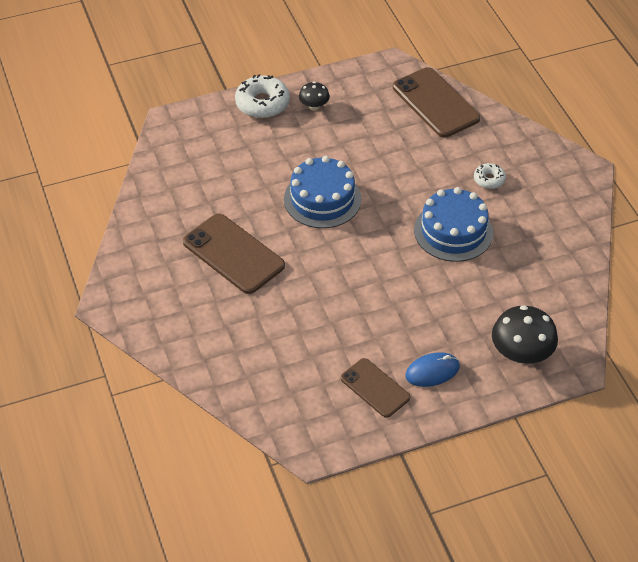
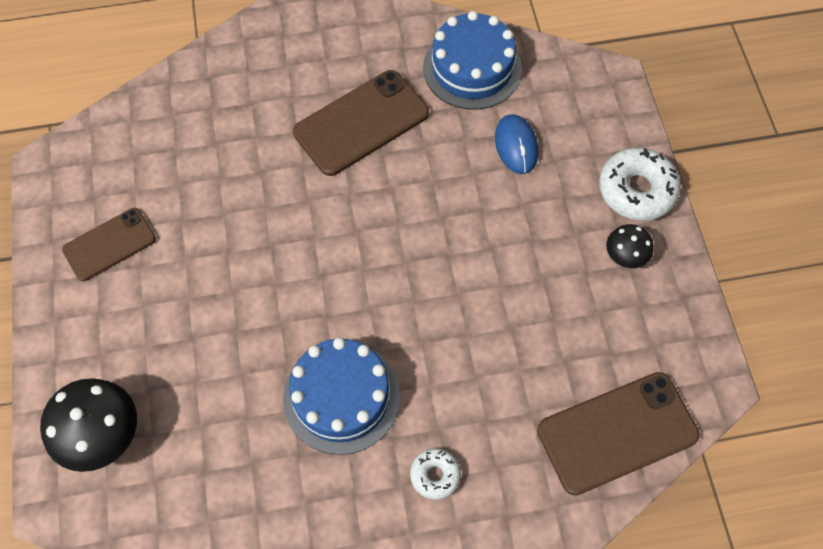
camera: 100 degrees right, 15 degrees up
blue cake [284,156,361,228] -> blue cake moved to [423,11,522,110]
blue mouse [405,352,460,387] -> blue mouse moved to [495,114,538,174]

